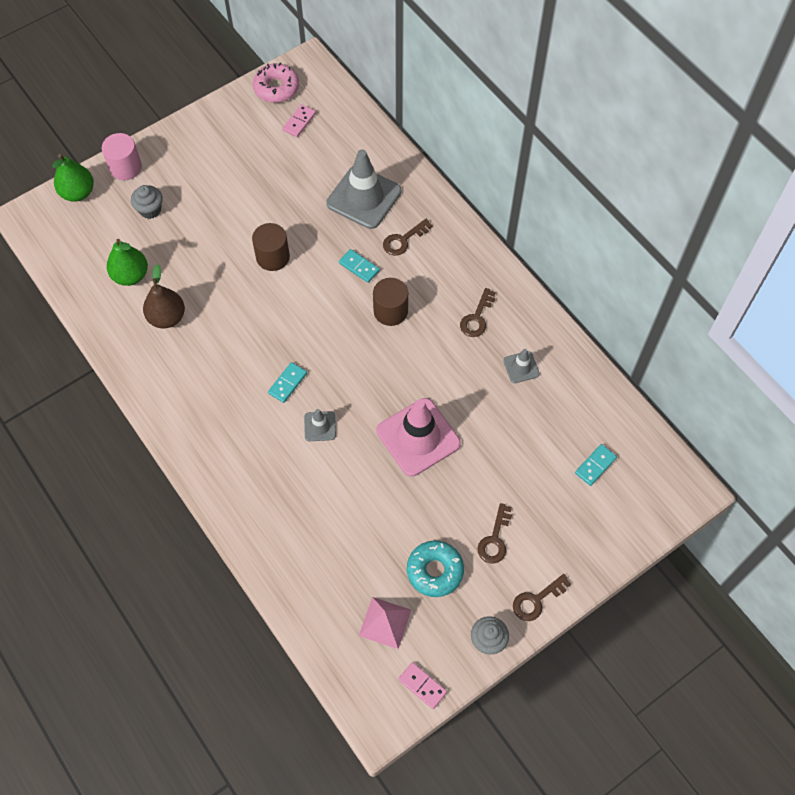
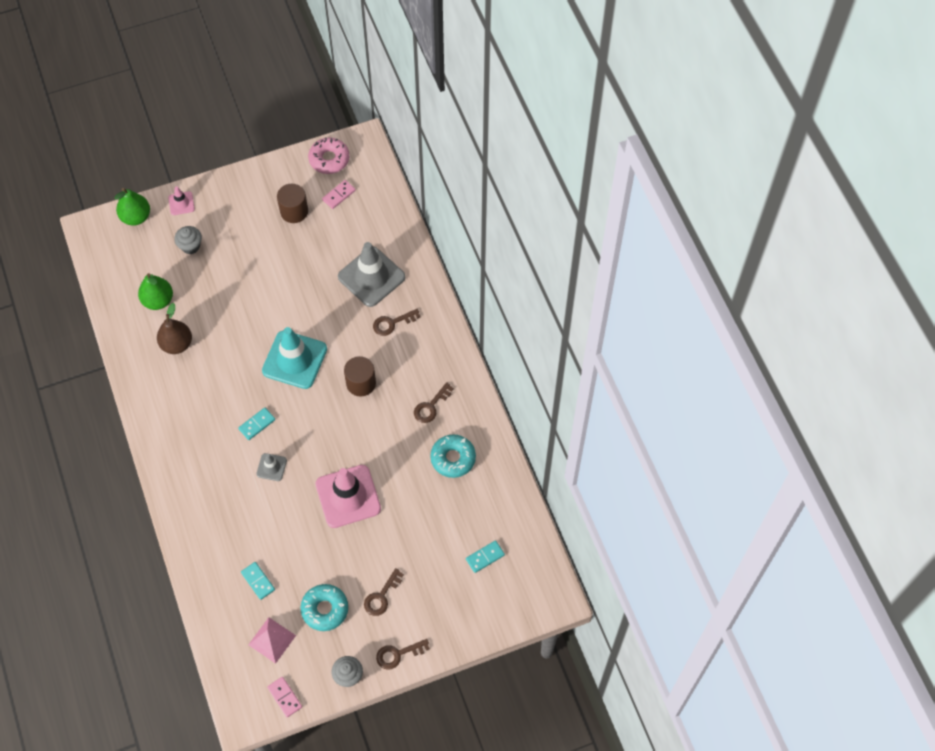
camera: 15 degrees right, 0 degrees up
pink cylinder [102,133,142,180] -> pink traffic cone [168,186,195,215]
brown cylinder [252,223,290,271] -> brown cylinder moved to [277,184,308,223]
turquoise domino [339,249,380,283] -> turquoise domino moved to [241,562,275,600]
grey traffic cone [503,349,540,383] -> turquoise donut [430,434,476,478]
none -> turquoise traffic cone [262,327,327,389]

